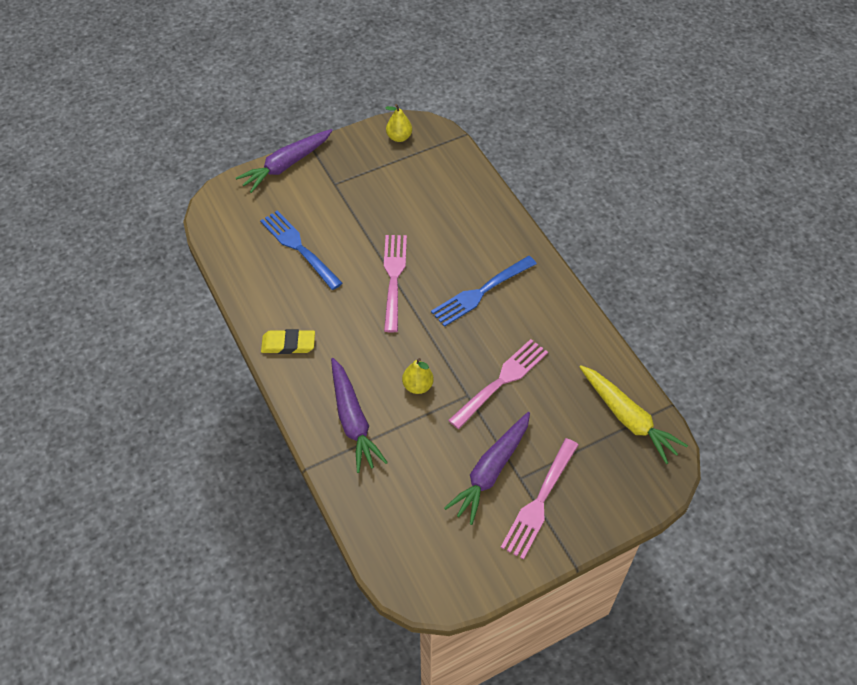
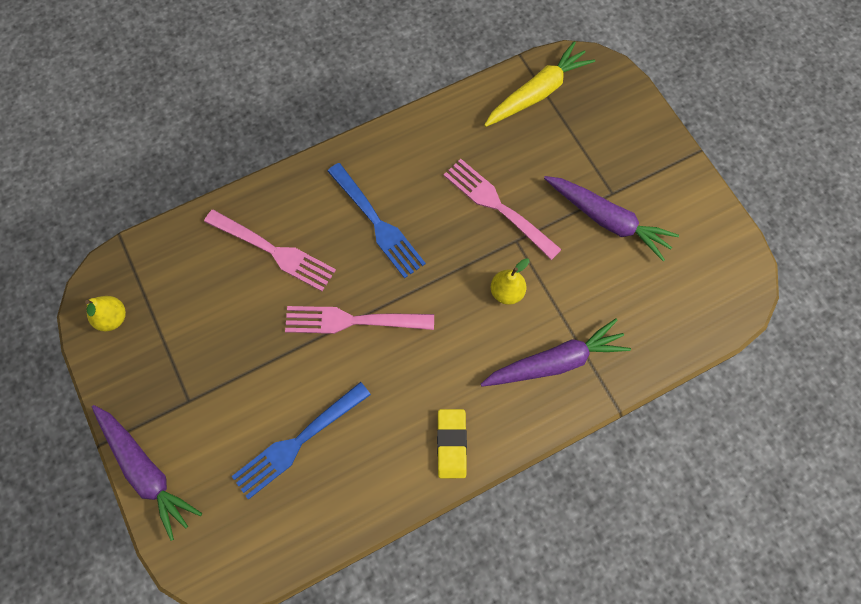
camera: 90 degrees left, 15 degrees up
pink fork [501,438,578,559] -> pink fork moved to [204,210,336,291]

